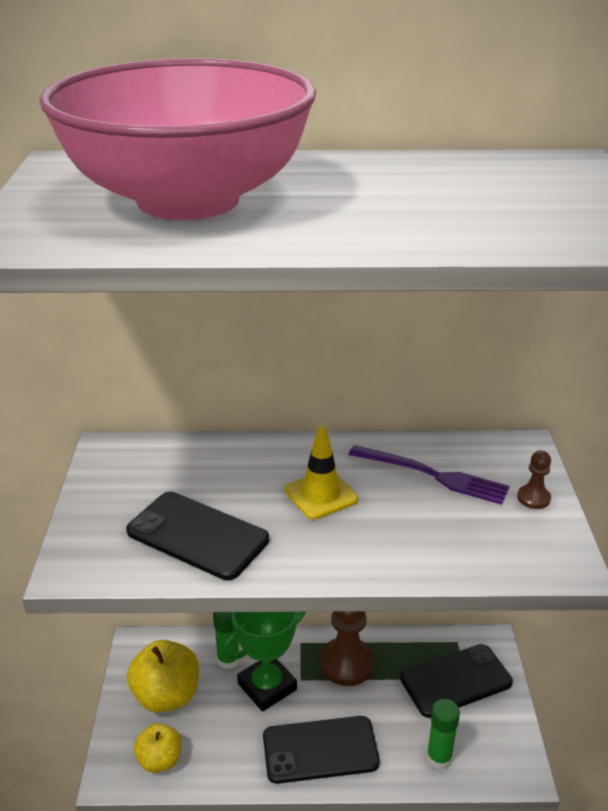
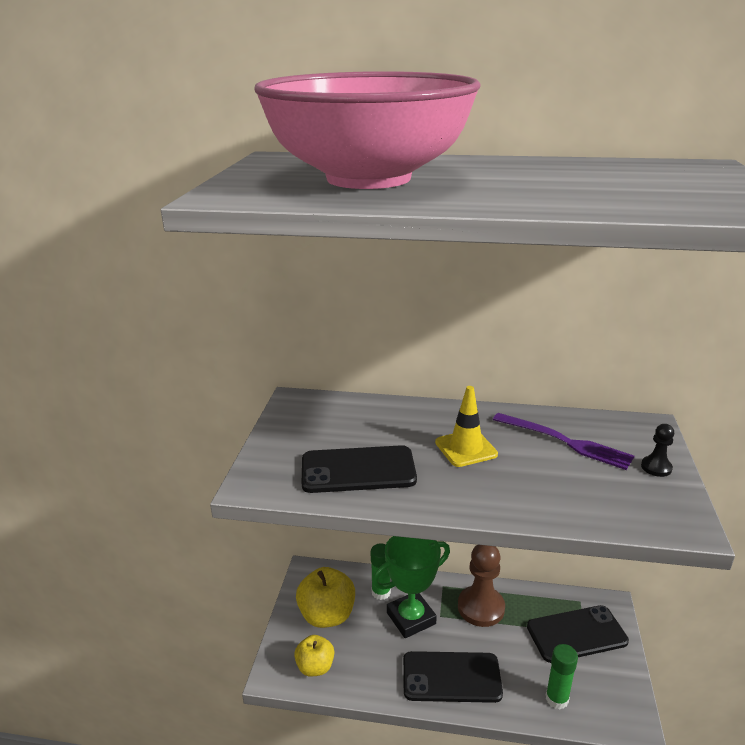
camera: 10 degrees right, 5 degrees down
black phone [126,492,269,580] -> black phone turned 45 degrees counterclockwise [302,445,417,493]
brown pawn [517,451,551,509] -> black pawn [641,424,674,477]

